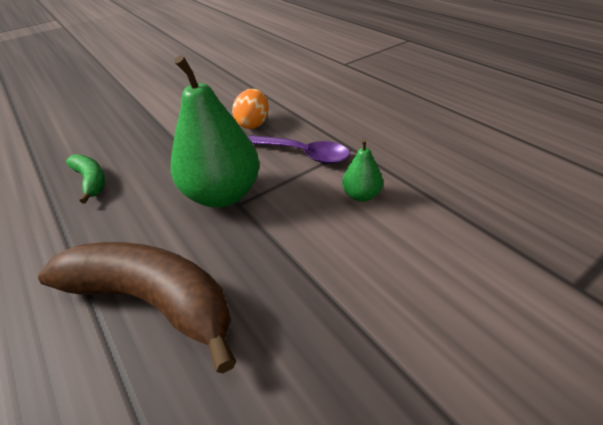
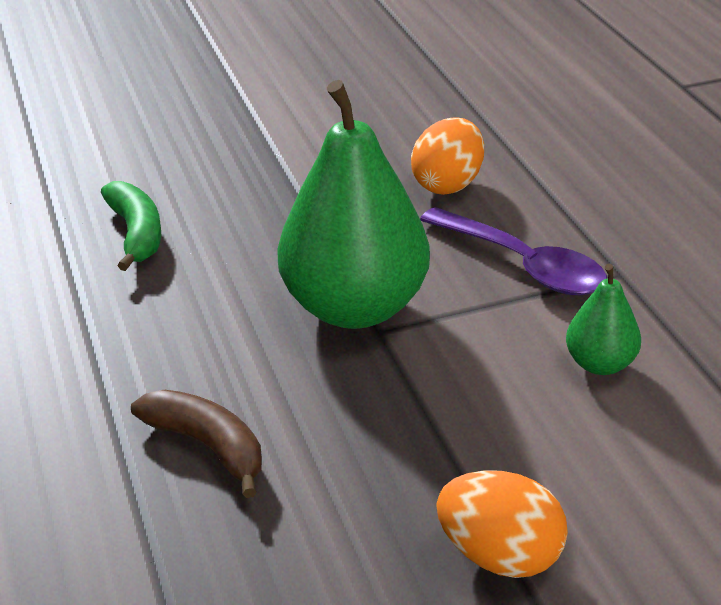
camera: 15 degrees right, 5 degrees down
brown banana [38,242,236,373] -> brown banana [131,390,262,498], size x0.50
none -> orange egg [436,470,568,578]

